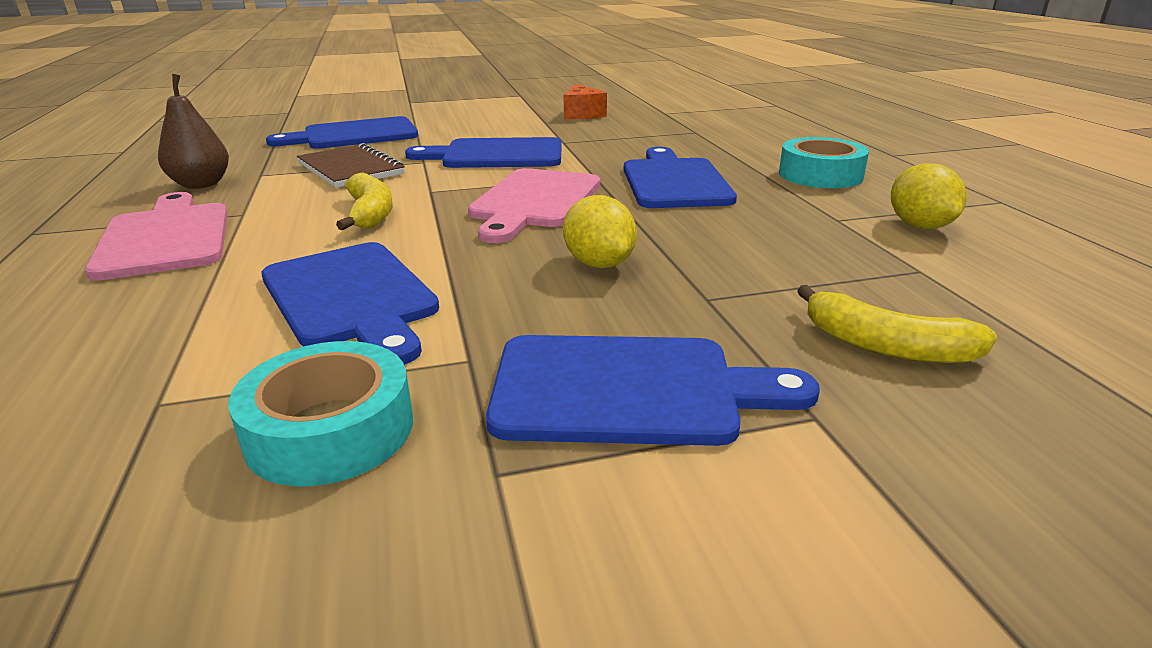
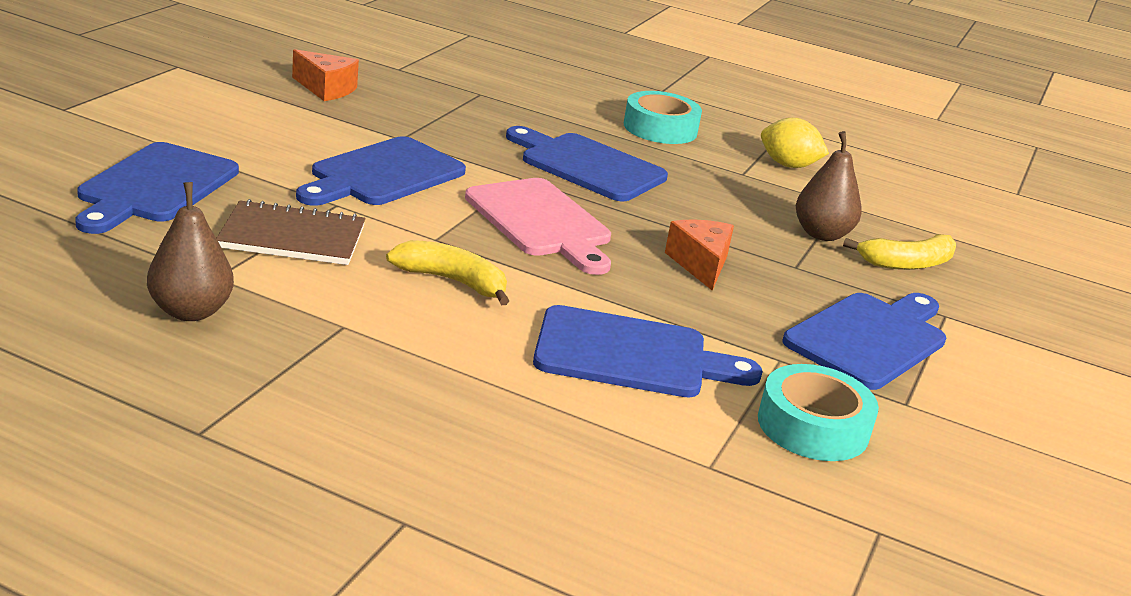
camera: 55 degrees left, 0 degrees up
pink cutting board [85,192,228,281] -> none
yellow lemon [563,195,637,268] -> orange cheese [665,220,734,291]
none -> brown pear [796,131,862,241]

